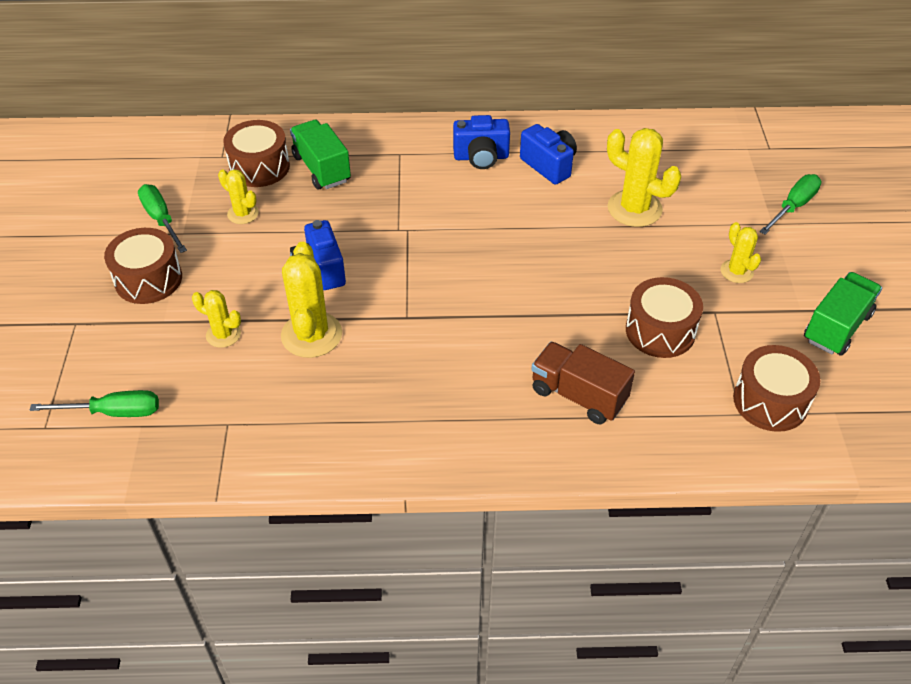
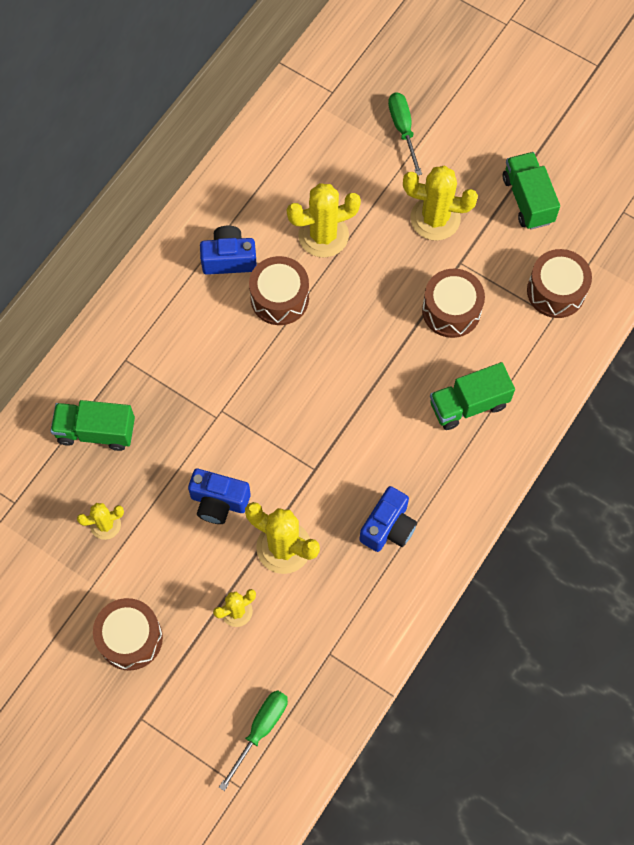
camera: 55 degrees left, 20 degrees up
green screwdriver [138,184,187,253] -> none
brown drum [223,120,290,187] -> brown drum moved to [249,256,309,325]
blue camera [453,115,510,169] -> blue camera moved to [359,486,417,552]
brown truck [531,342,635,424] -> green truck [430,362,515,430]
yellow cactus [720,222,761,283] -> yellow cactus [403,166,478,241], size x1.76

